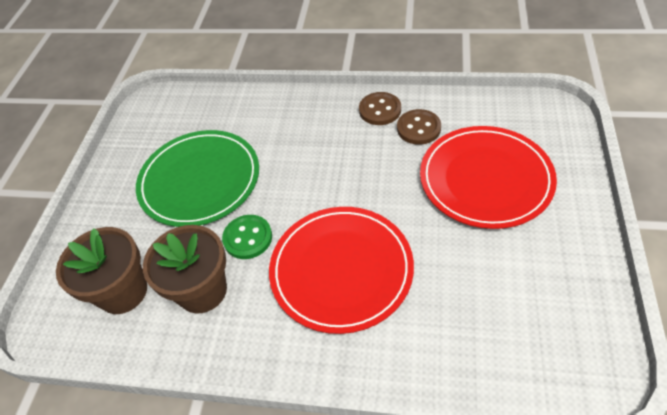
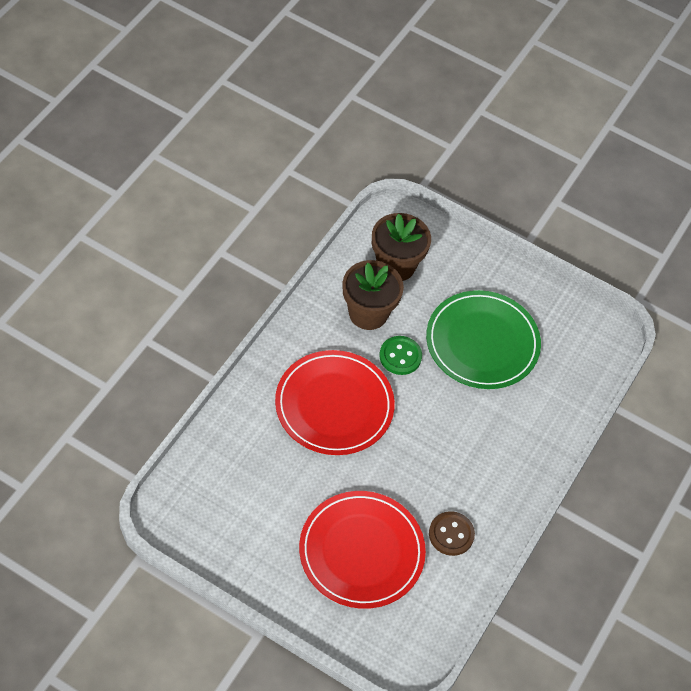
camera: 100 degrees right, 5 degrees up
brown button [359,92,401,125] -> none

